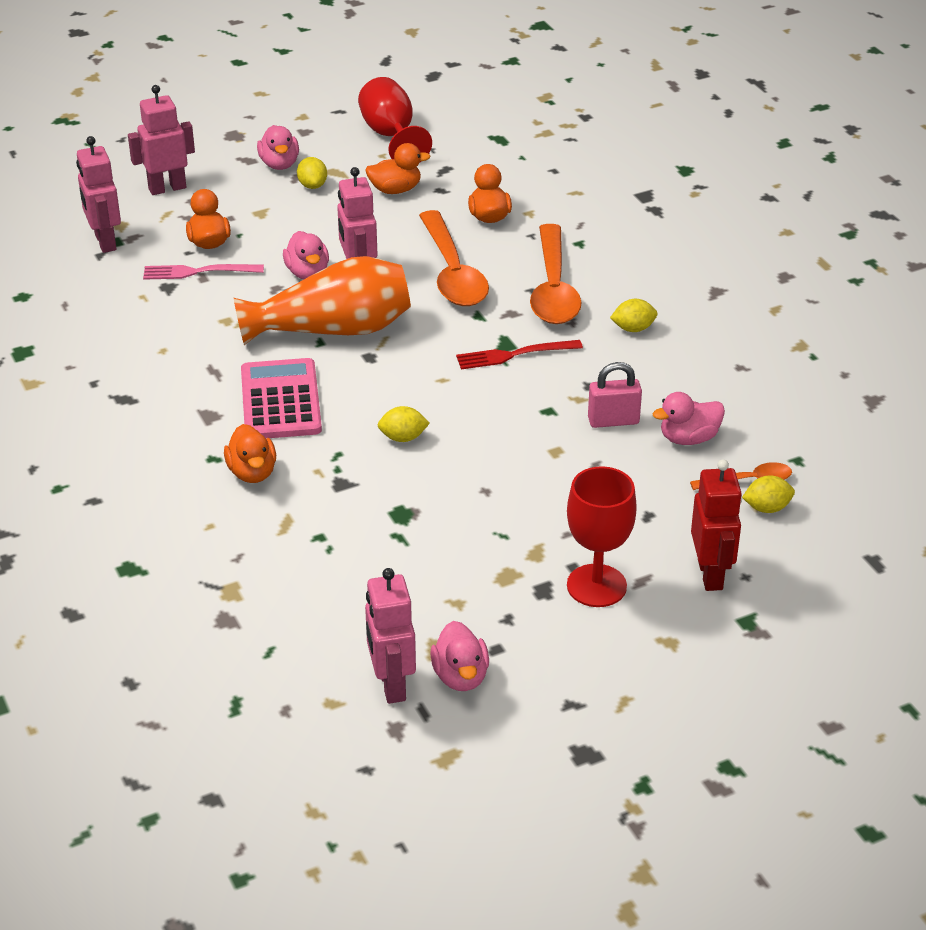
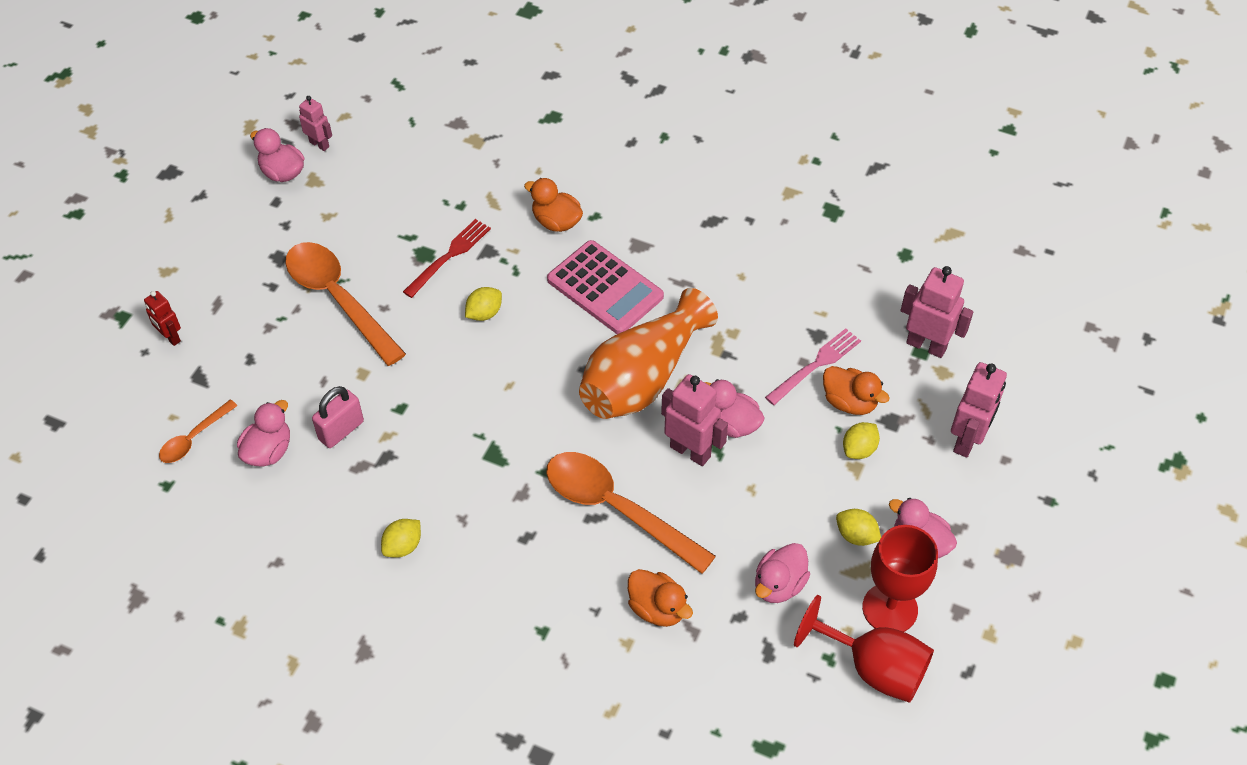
camera: 140 degrees right, 15 degrees up
orange duck [365,143,430,194] -> pink duck [755,543,810,603]
pink robot [365,568,416,704] -> pink robot [299,96,332,151], size x0.60
red fork [456,340,583,369] -> red fork moved to [403,219,491,298]
orange spoon [530,224,582,324] -> orange spoon moved to [285,242,406,366]
red goblet [567,466,637,607] -> red goblet moved to [862,525,938,632]
red robot [691,460,742,591] -> red robot [144,291,181,346], size x0.60
yellow lemon [742,476,795,513] -> yellow lemon moved to [843,422,880,459]

